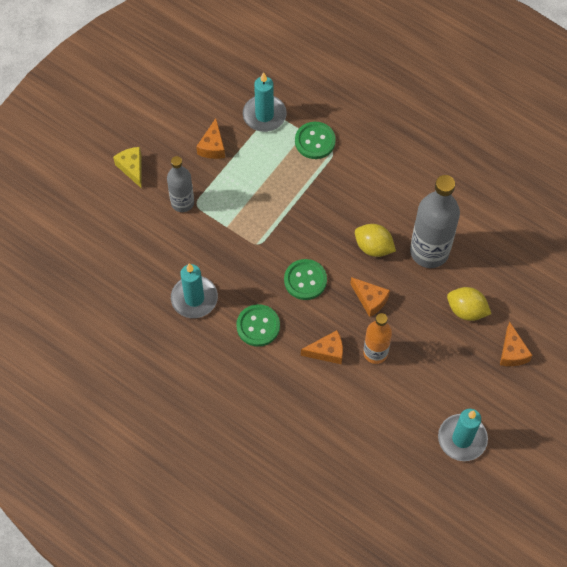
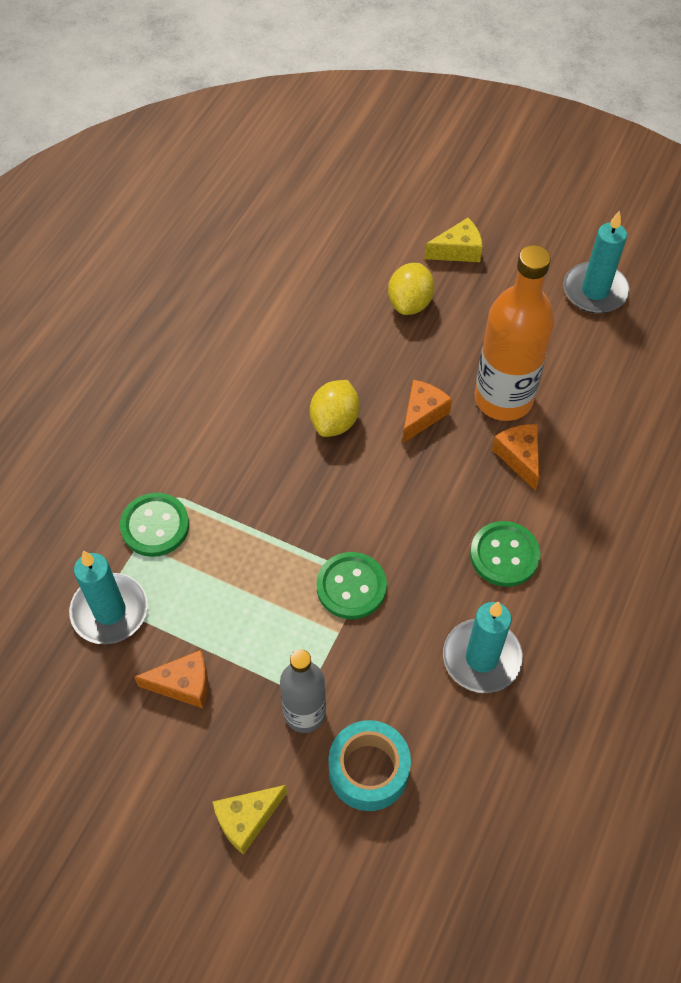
camera: 100 degrees left, 5 degrees down
green button [284,259,327,300] -> green button moved to [316,552,387,619]
orange bottle [363,313,392,364] -> orange bottle [474,245,555,421], size x1.66
grey bottle [410,175,460,268] -> none
orange cheese [500,322,533,366] -> yellow cheese [424,218,482,262]
none -> turquoise tape [328,720,411,811]

